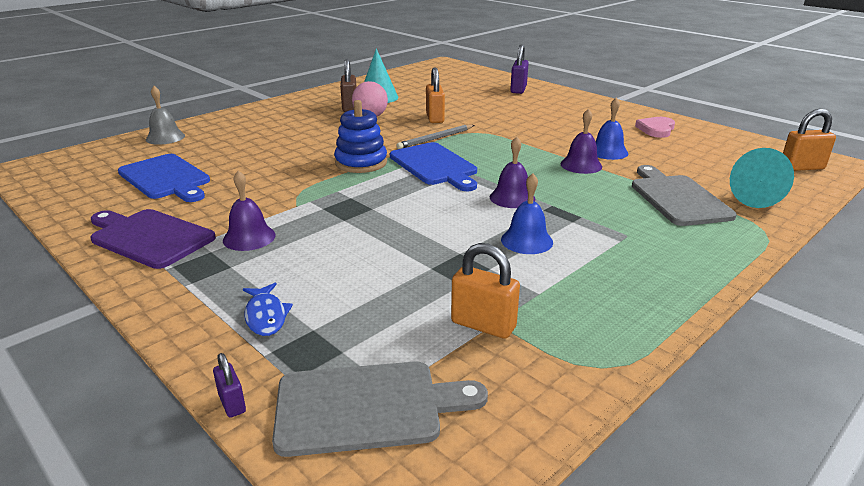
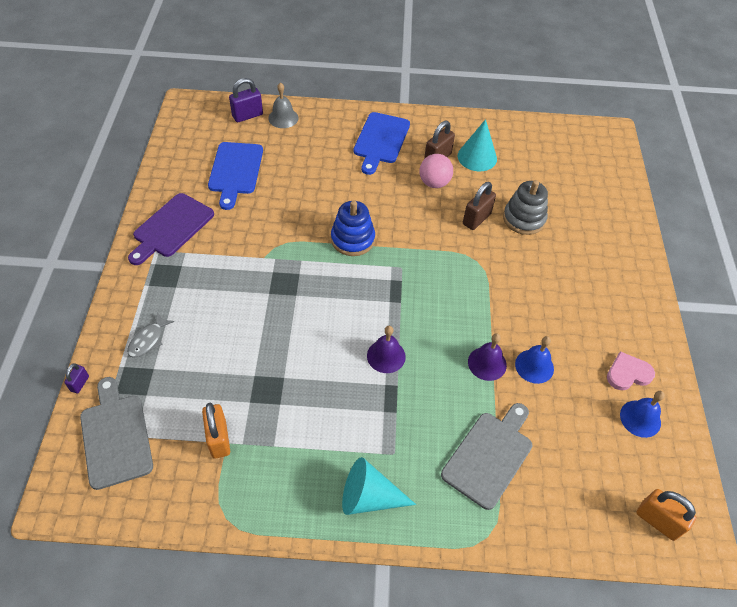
camera: 45 degrees right, 25 degrees up
purple cutting board [91,209,216,269] -> purple cutting board turned 135 degrees counterclockwise [128,193,214,265]
purple bell [223,170,276,251] -> none
blue fish [243,283,293,336] -> grey fish [127,313,174,358]
grey cutting board [272,362,488,457] -> grey cutting board turned 150 degrees counterclockwise [80,377,153,490]
blue cutting board [390,142,477,191] -> blue cutting board moved to [353,112,410,175]
grey pencil [396,125,474,149] -> none
orange padlock [426,67,445,123] -> brown padlock [463,182,496,230]
blue bell [501,173,553,254] -> blue bell moved to [620,391,665,438]
purple padlock [510,44,529,94] -> purple padlock moved to [229,78,263,122]
turquoise cone [730,148,794,208] -> turquoise cone moved to [342,457,416,515]
none -> grey stacking toy [503,180,548,235]

